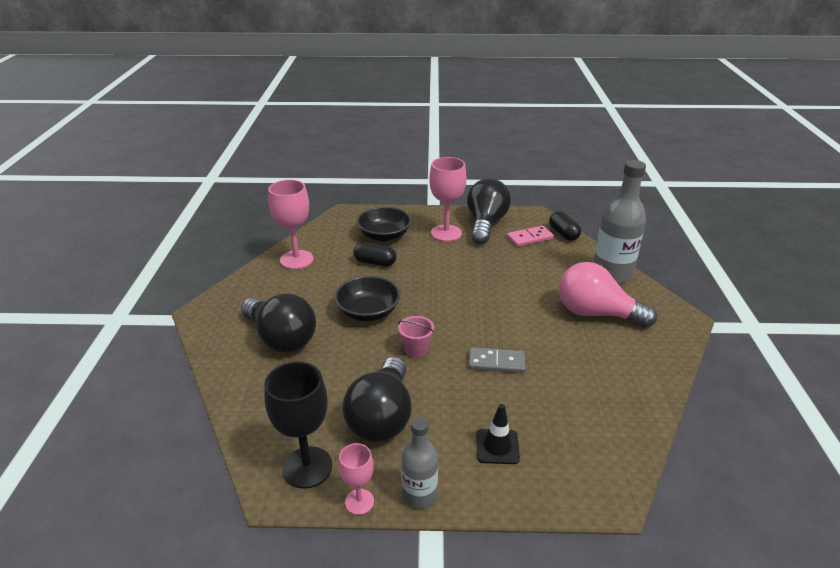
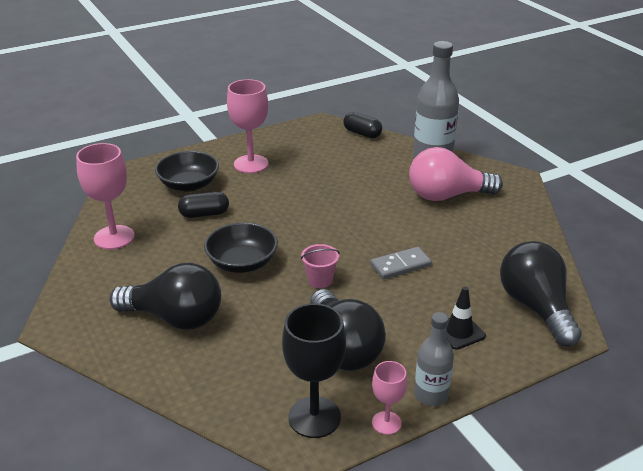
camera: 30 degrees left, 0 degrees up
black light bulb [467,178,511,244] -> black light bulb moved to [500,241,582,347]
pink domino [507,226,554,247] -> none

